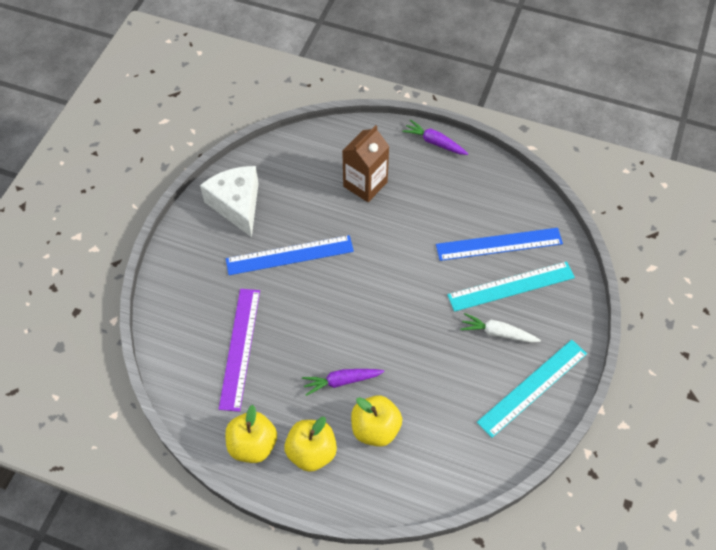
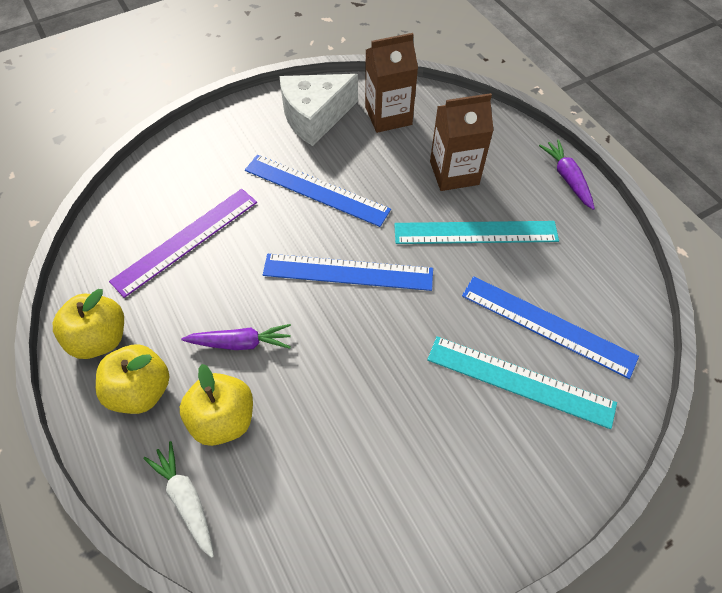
camera: 40 degrees right, 0 degrees up
white cheese [200,166,259,237] -> white cheese turned 135 degrees counterclockwise [280,74,358,146]
purple carrot [302,369,384,396] -> purple carrot turned 150 degrees clockwise [181,324,291,350]
white carrot [460,313,541,343] -> white carrot moved to [143,441,214,558]
turquoise ruler [477,340,587,438] -> turquoise ruler moved to [394,221,559,244]
none -> blue ruler [263,254,433,291]
none -> brown carton [365,33,418,133]

